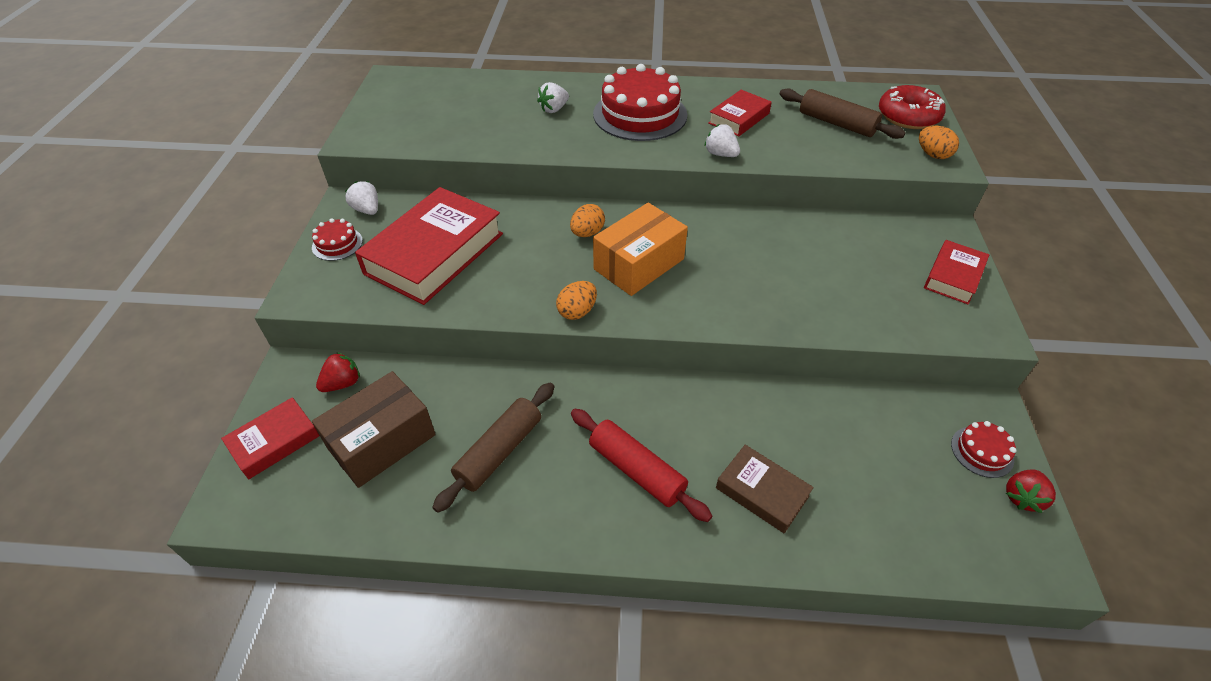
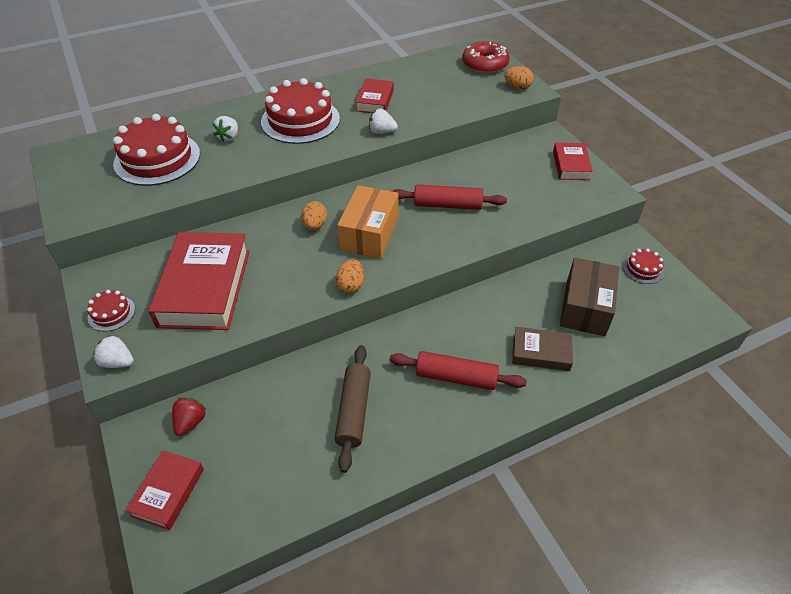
camera: 30 degrees left, 0 degrees up
brown box [312,371,436,488] -> brown box moved to [560,258,619,336]
white strawberry [345,181,378,215] -> white strawberry moved to [93,335,134,368]
brown rolling pin [780,88,906,139] -> none
red strawberry [1006,469,1056,513] -> none
none -> red cake [113,114,200,186]
none -> red rolling pin [392,184,507,210]

